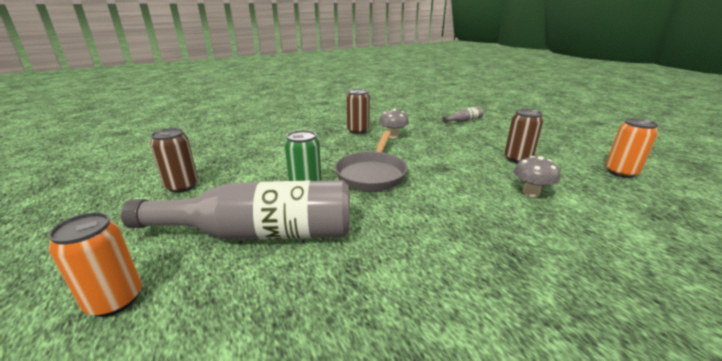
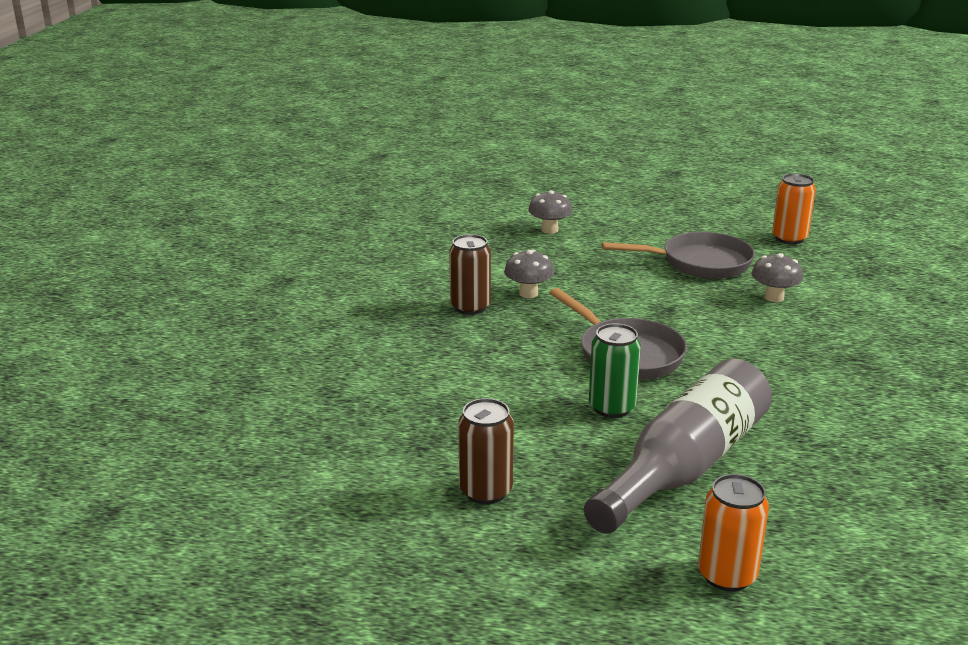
camera: 50 degrees left, 0 degrees up
grey bottle [442,106,483,123] -> grey mushroom [528,190,573,234]
brown can [504,109,543,163] -> grey pan [602,232,755,279]

